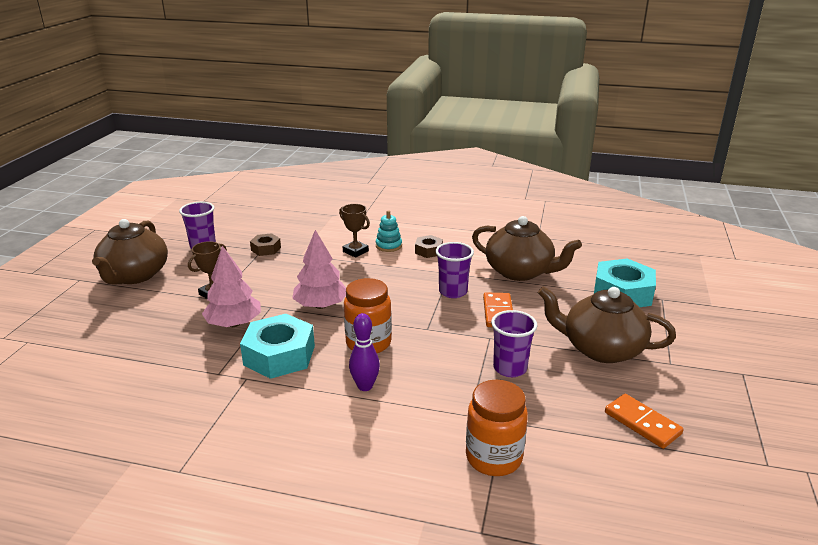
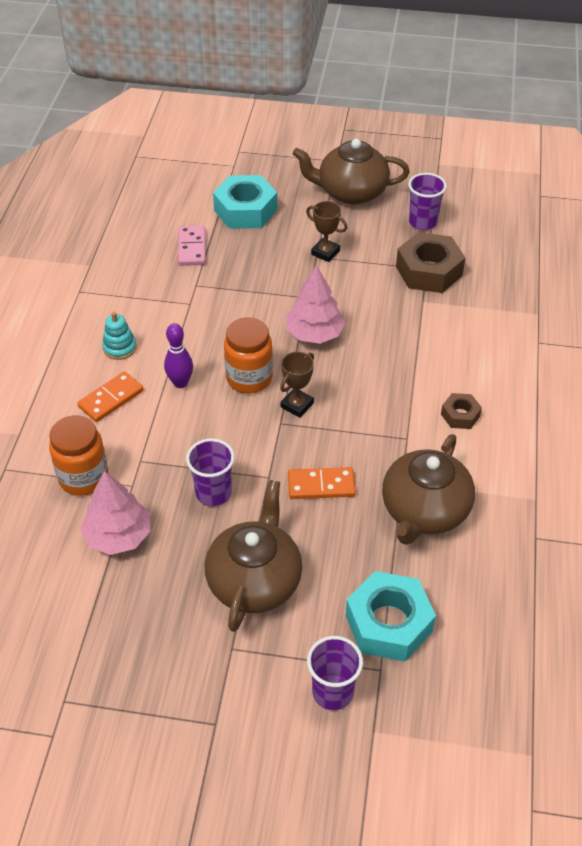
camera: 85 degrees right, 20 degrees up
pink tree [202,246,261,327] -> pink tree moved to [80,471,150,555]
turquoise nut [240,314,315,379] -> turquoise nut moved to [213,175,277,229]
brown nut [250,233,281,256] -> brown nut [396,232,465,293], size x1.93
brown trophy [339,204,370,258] -> brown trophy moved to [280,352,314,418]
turquoise stacking toy [376,210,402,252] -> turquoise stacking toy moved to [102,312,137,360]
purple cup [435,242,474,298] -> purple cup moved to [307,636,363,710]
orange domino [605,394,683,449] -> orange domino moved to [77,371,144,422]
none -> pink domino [178,226,206,266]

